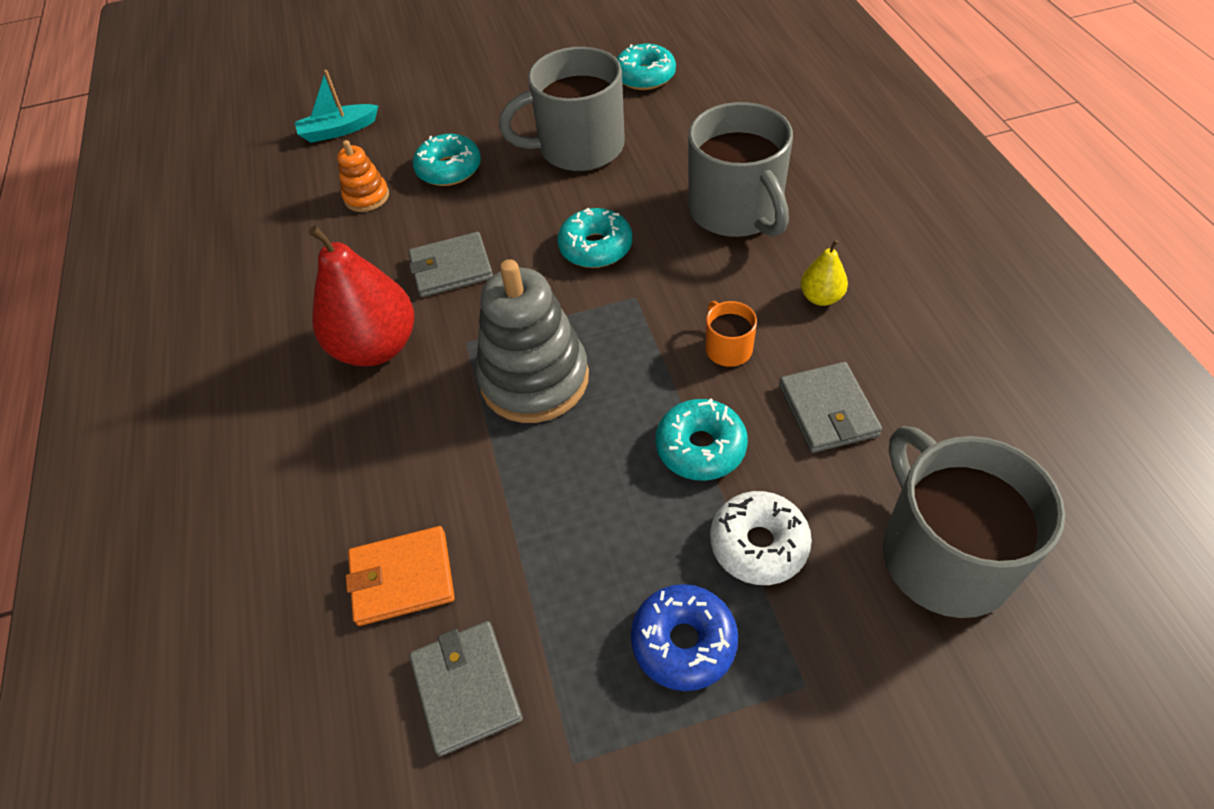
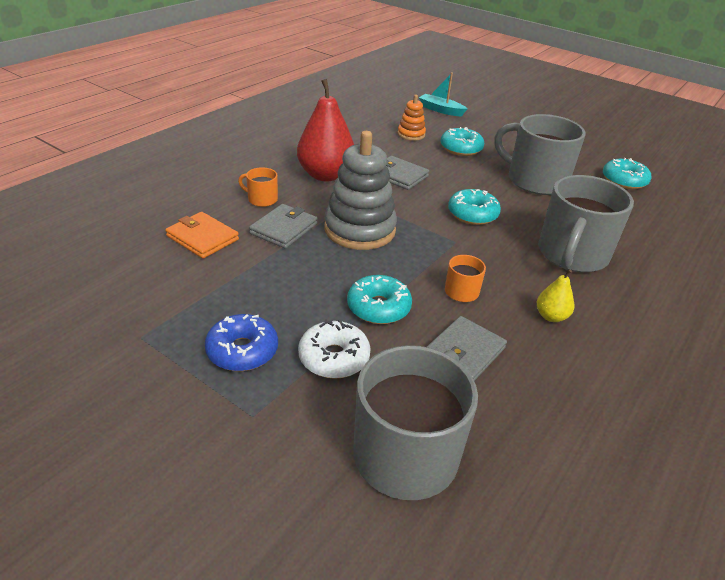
camera: 45 degrees right, 15 degrees down
grey wallet [409,621,523,756] -> grey wallet moved to [249,204,318,249]
none -> orange mug [238,167,278,207]

